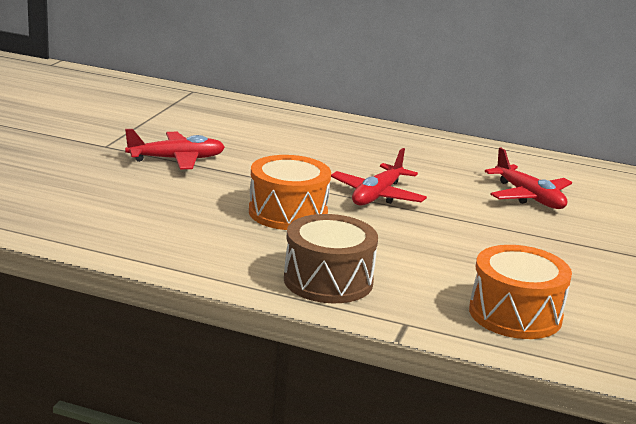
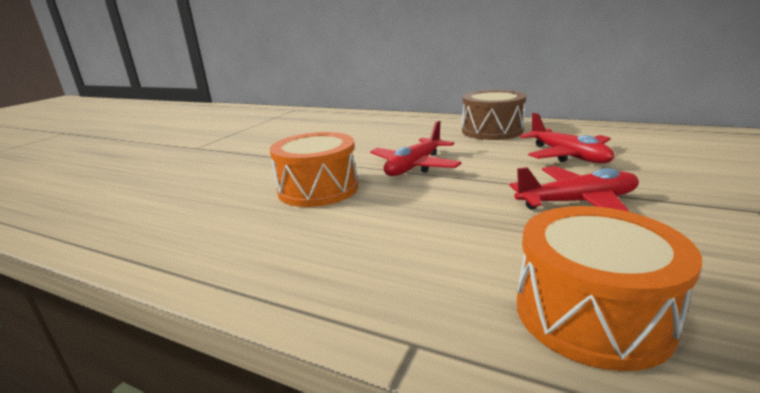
camera: 10 degrees right, 0 degrees up
red plane [125,129,225,170] -> red plane moved to [510,166,639,212]
brown drum [284,214,378,303] -> brown drum moved to [462,90,526,140]

